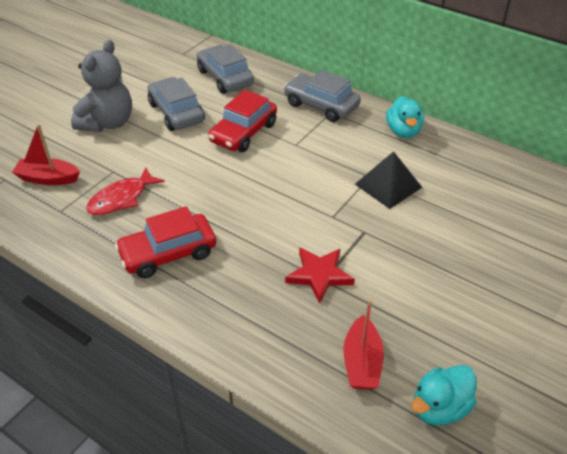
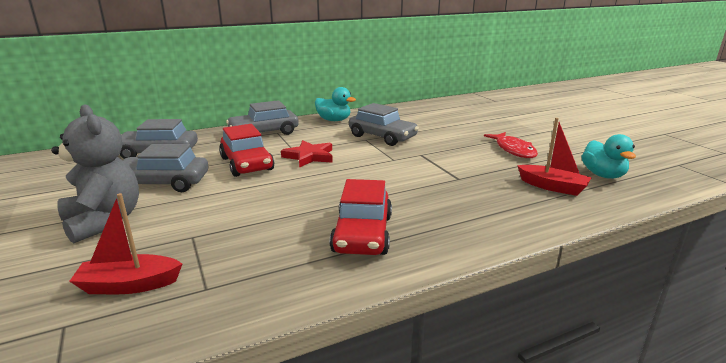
camera: 60 degrees left, 20 degrees down
red boat [12,124,80,185] -> red boat turned 45 degrees clockwise [69,193,182,294]
red fish [86,168,165,215] -> red fish moved to [484,132,538,158]
red star [285,248,355,304] -> red star moved to [281,140,333,168]
black pyramid [355,151,423,209] -> grey car [349,103,419,146]

